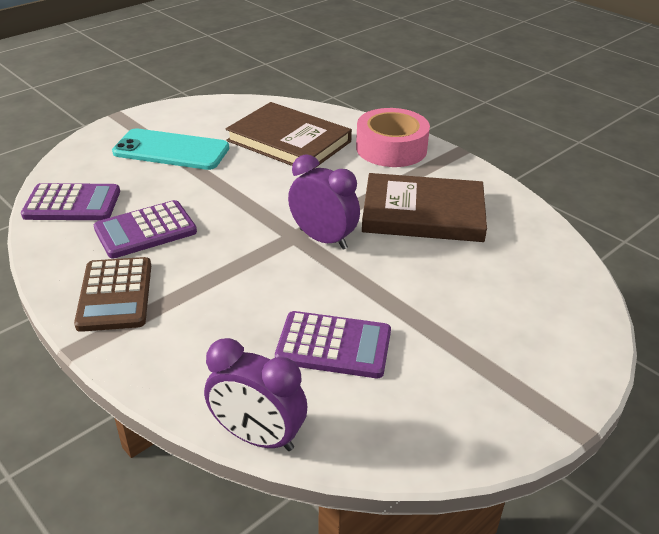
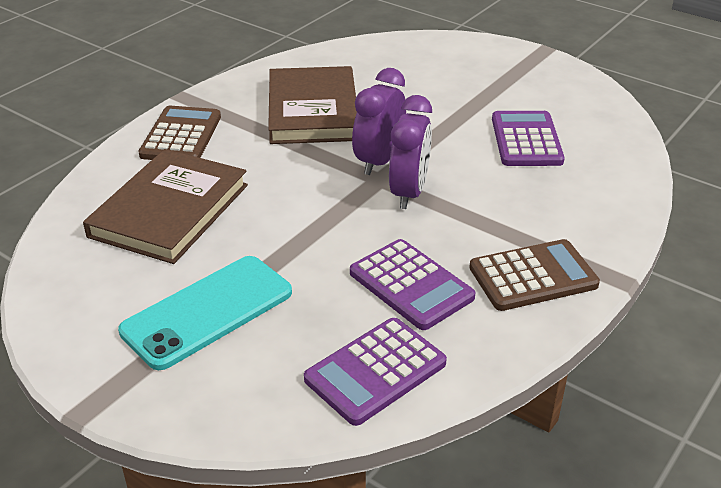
camera: 100 degrees left, 0 degrees up
purple calculator [21,183,120,220] -> purple calculator turned 120 degrees counterclockwise [304,318,447,426]
turquoise phone [112,128,229,170] -> turquoise phone turned 45 degrees clockwise [118,256,292,370]
purple clock [204,338,307,451] -> purple clock moved to [389,95,432,209]
pink tape [356,108,430,167] -> brown calculator [138,106,221,160]

